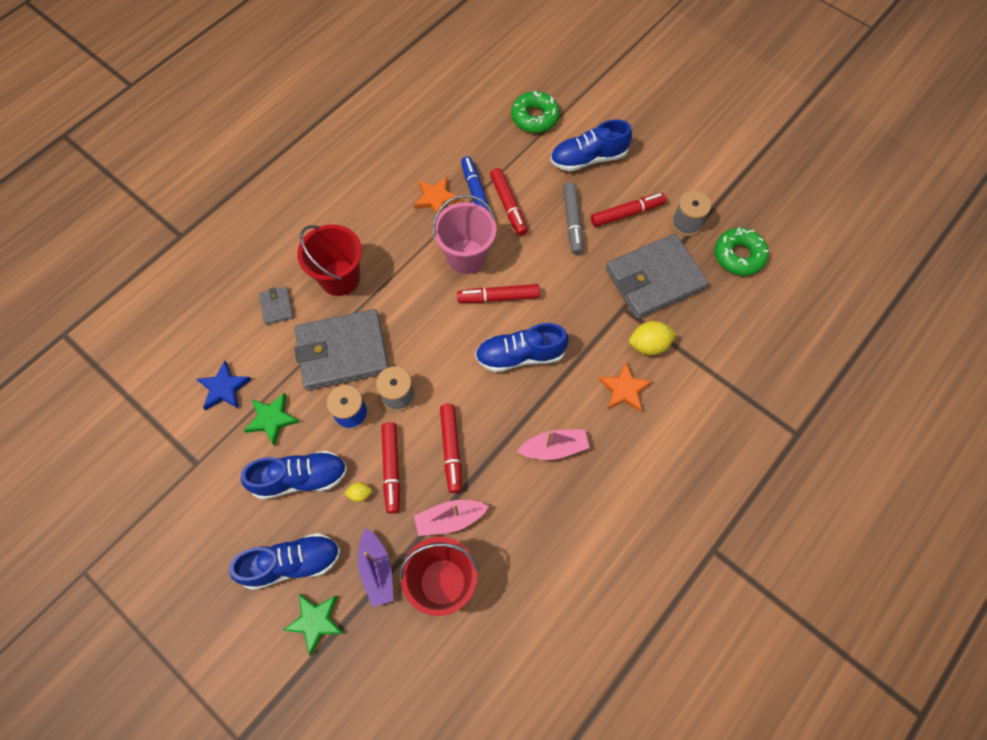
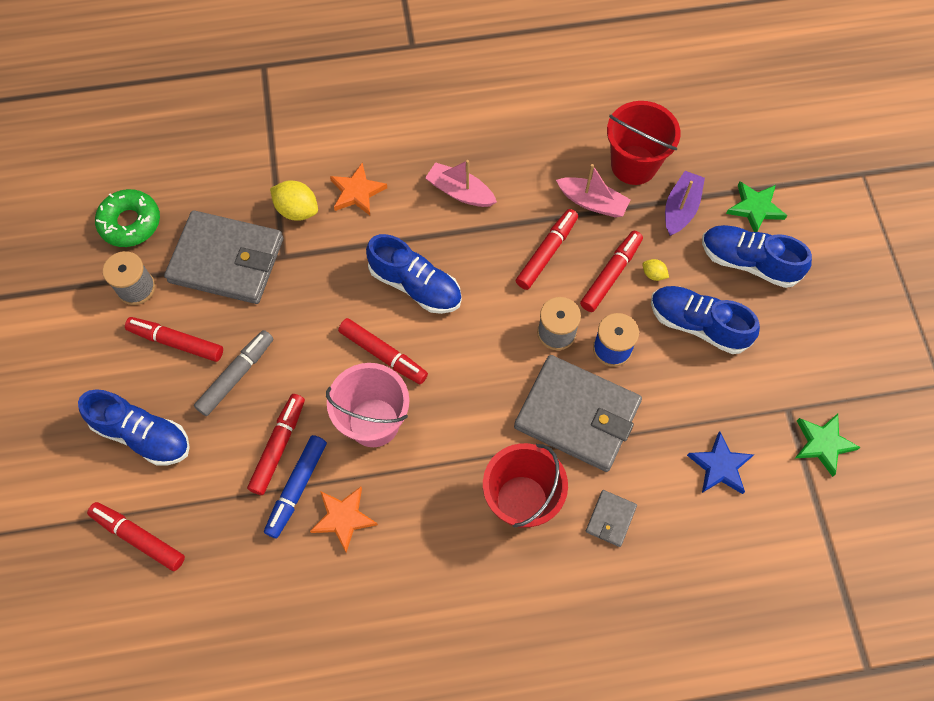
camera: 140 degrees left, 0 degrees up
green star [243,393,299,446] -> green star moved to [795,414,861,477]
green donut [511,91,560,133] -> red marker [87,502,185,571]

